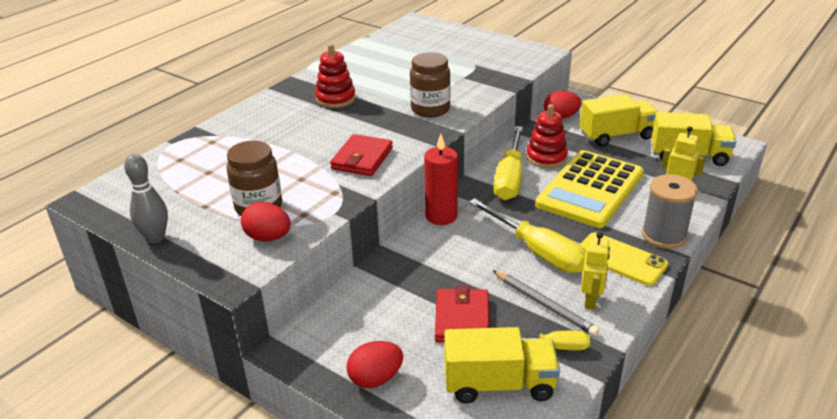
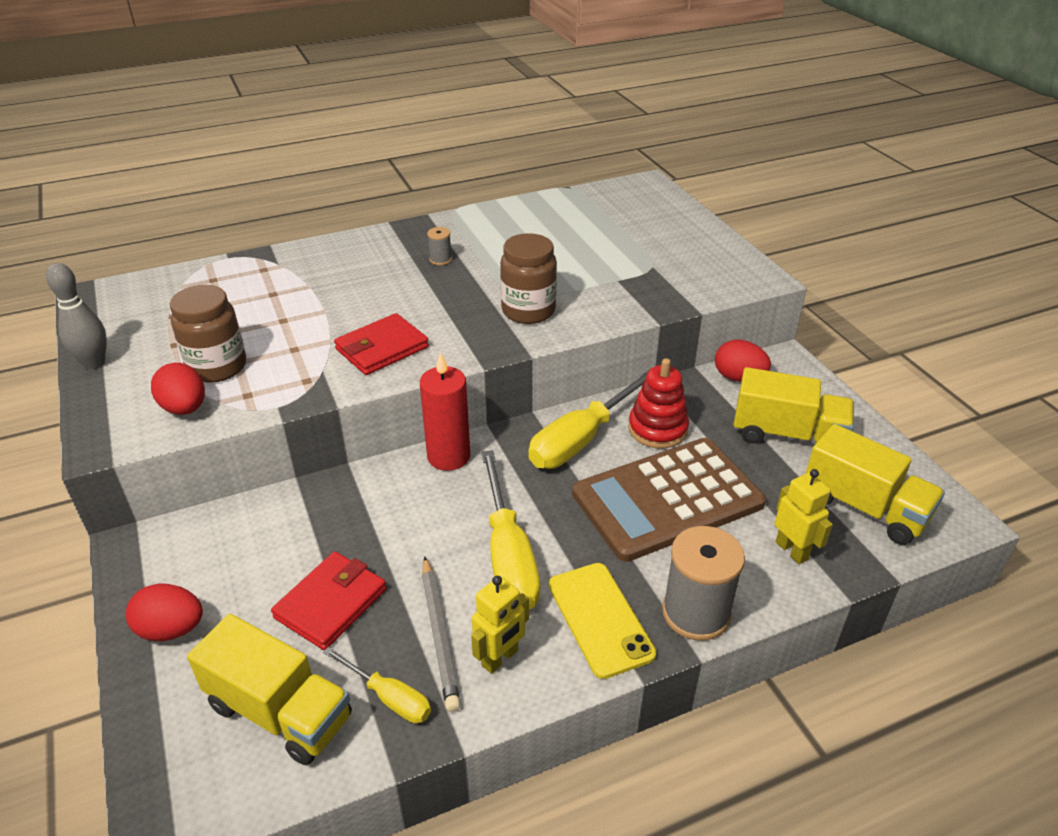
camera: 30 degrees right, 5 degrees up
red stacking toy [315,44,356,108] -> grey spool [427,227,452,265]
yellow calculator [535,150,644,228] -> brown calculator [572,438,766,562]

